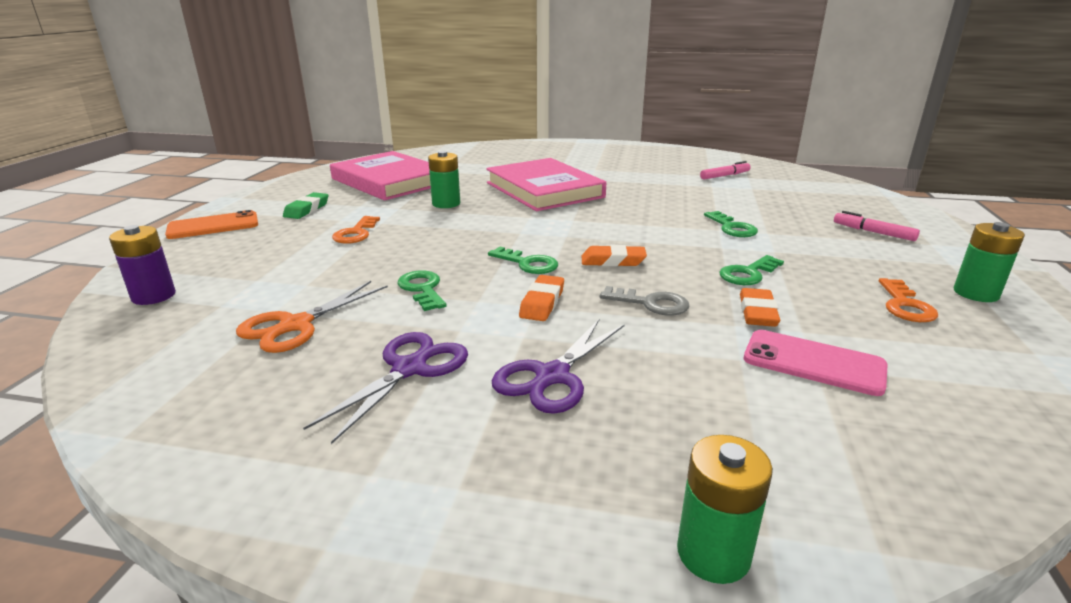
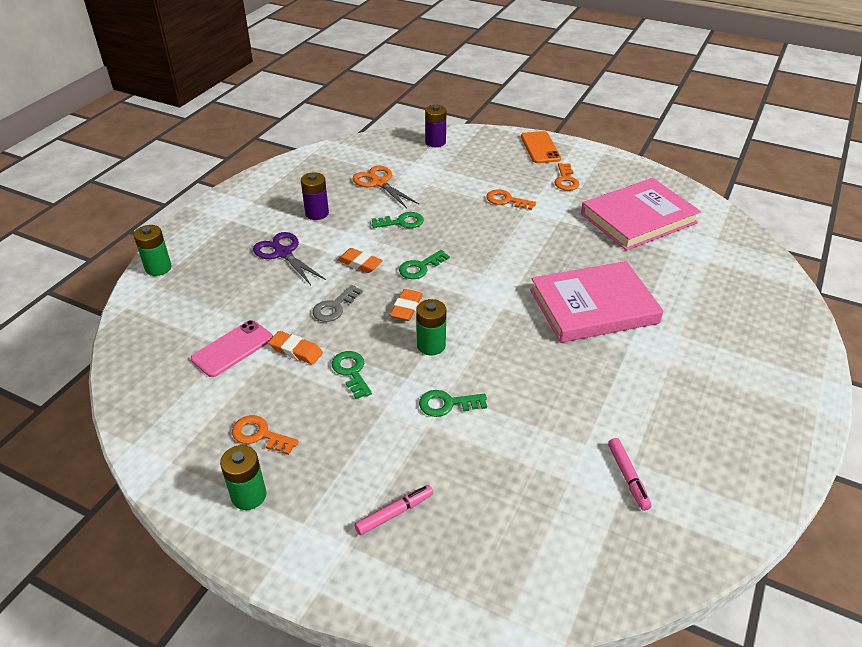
camera: 105 degrees right, 15 degrees up
green eraser [283,192,328,219] -> orange key [554,163,579,191]
purple scissors [303,332,468,444] -> purple battery [301,172,329,220]
green battery [428,151,460,208] -> green battery moved to [416,299,446,355]

